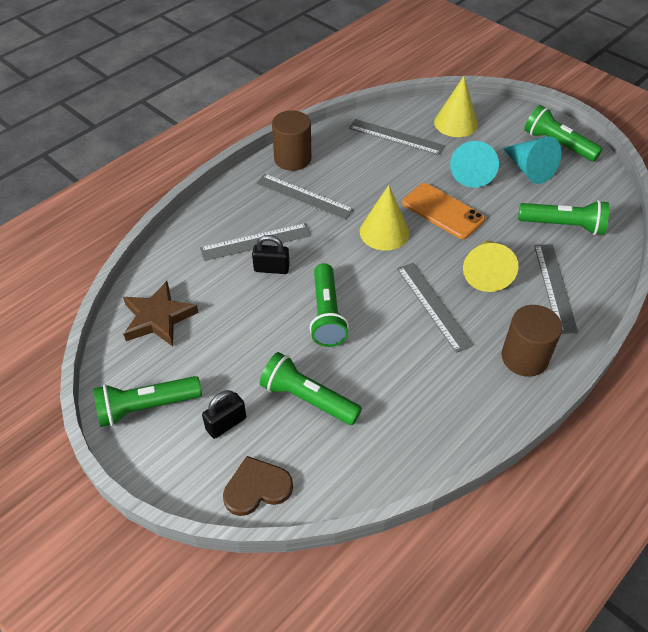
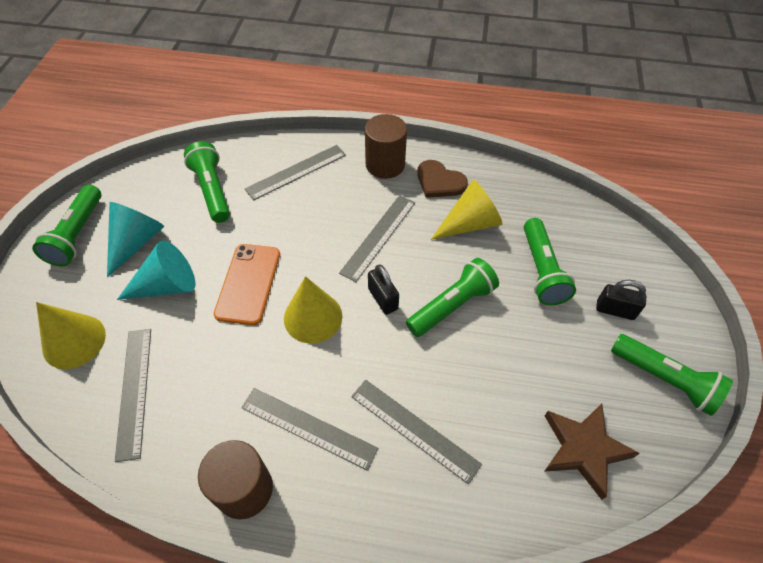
camera: 125 degrees left, 5 degrees up
brown heart [223,456,293,516] -> brown heart moved to [417,160,468,198]
black padlock [252,235,290,274] -> black padlock moved to [368,264,399,315]
grey ruler [255,174,354,220] -> grey ruler turned 60 degrees counterclockwise [241,388,378,471]
yellow cone [463,240,519,292] -> yellow cone moved to [431,180,502,240]

